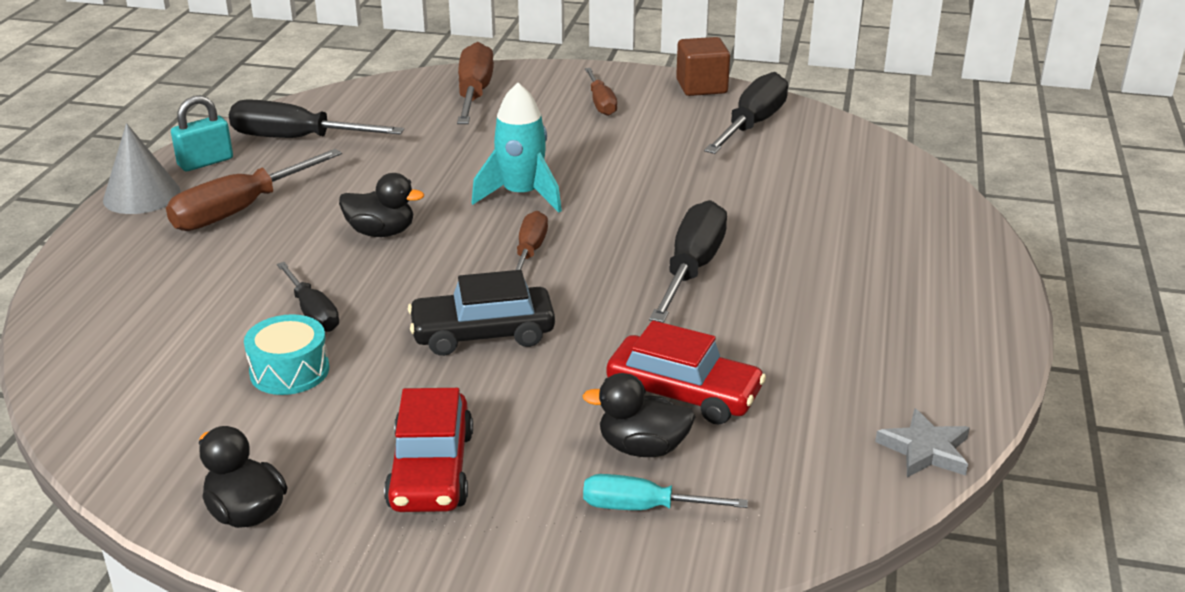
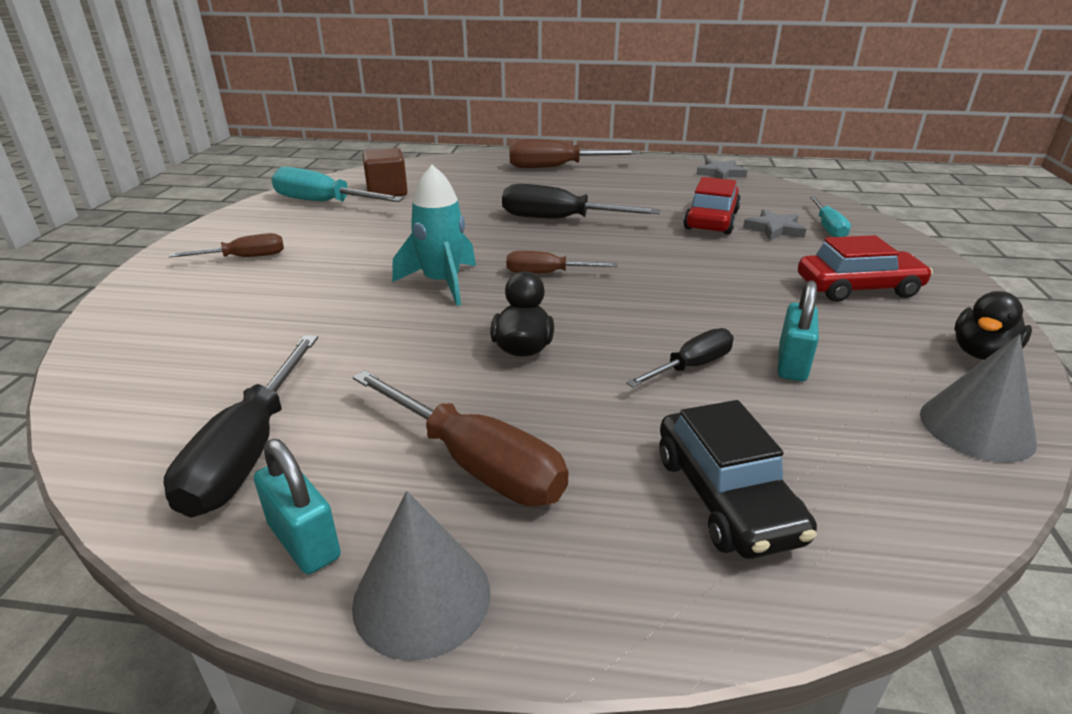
camera: 95 degrees left, 0 degrees up
turquoise drum [244,314,329,395] -> turquoise padlock [778,280,819,381]
black car [408,270,555,356] -> black car moved to [659,400,817,559]
brown screwdriver [457,42,494,124] -> brown screwdriver moved to [509,139,639,168]
black duck [582,373,696,457] -> grey star [743,209,806,241]
brown cube [676,37,730,96] -> brown cube moved to [362,148,408,196]
black screwdriver [704,72,788,154] -> turquoise screwdriver [271,167,404,202]
none -> grey cone [920,334,1037,463]

